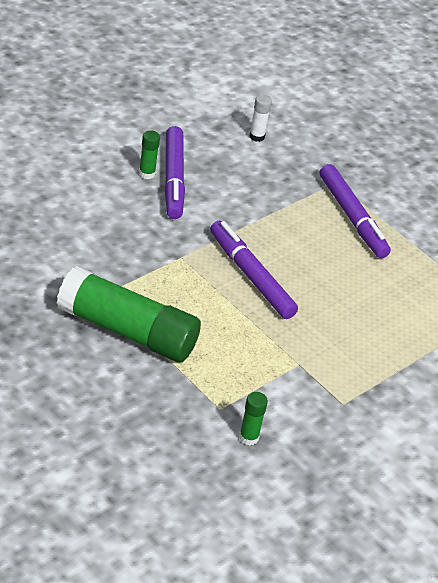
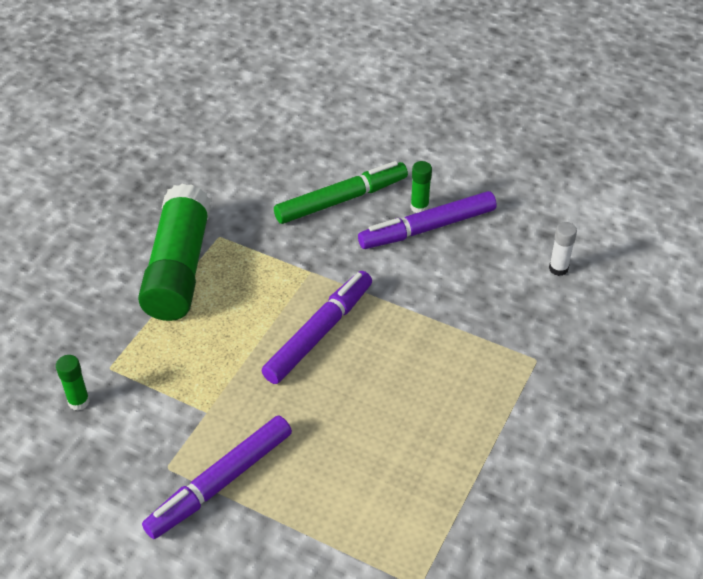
camera: 75 degrees right, 5 degrees up
purple marker [320,164,391,258] -> purple marker moved to [142,415,292,539]
none -> green marker [274,161,408,224]

